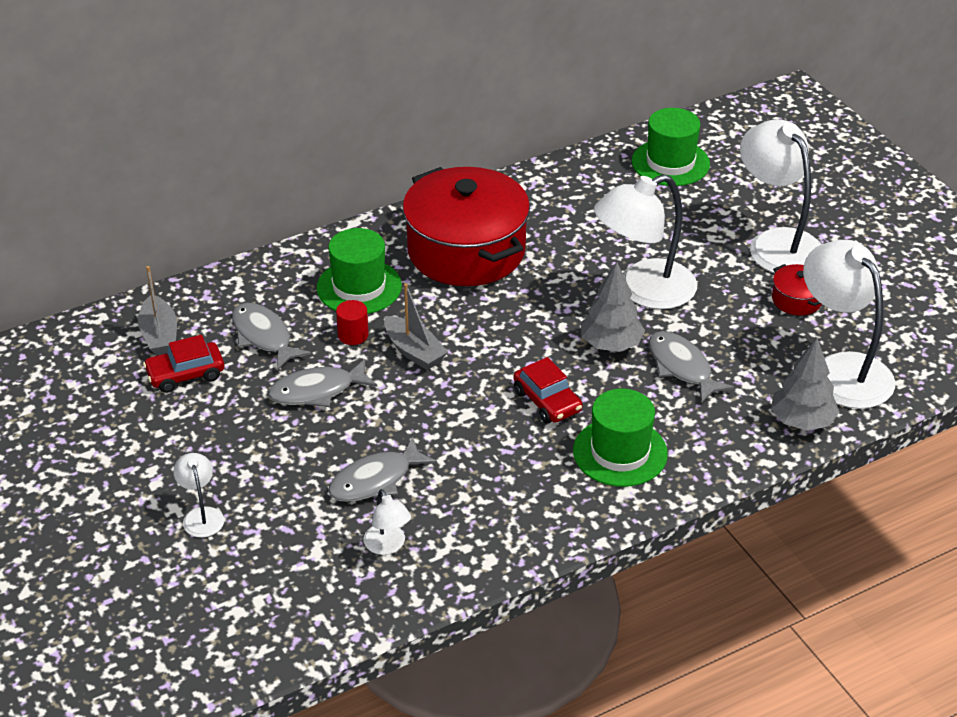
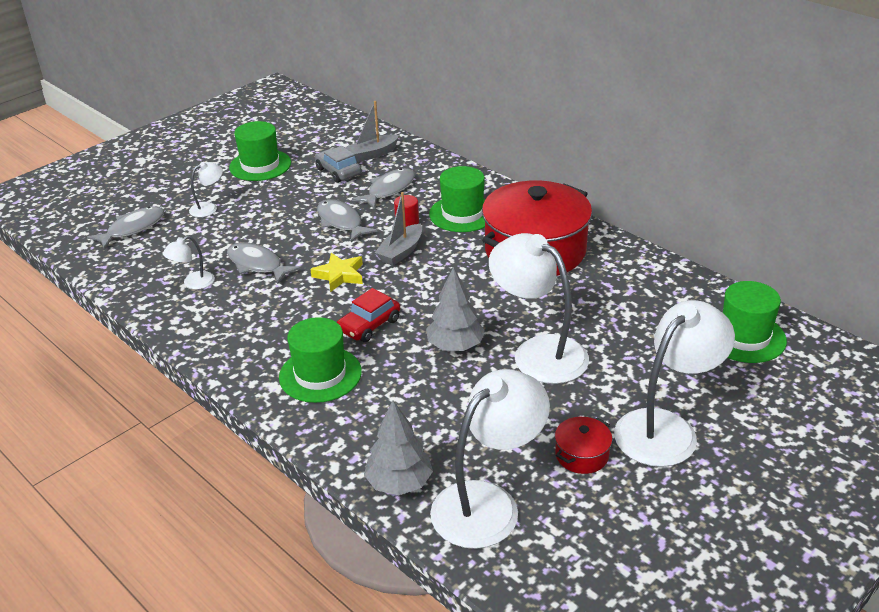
camera: 75 degrees right, 5 degrees down
red car [143,335,224,393] -> grey car [315,146,362,183]
grey fish [649,331,734,404] -> grey fish moved to [87,206,164,250]
none -> green hat [229,121,291,181]
none -> yellow star [310,253,363,292]

